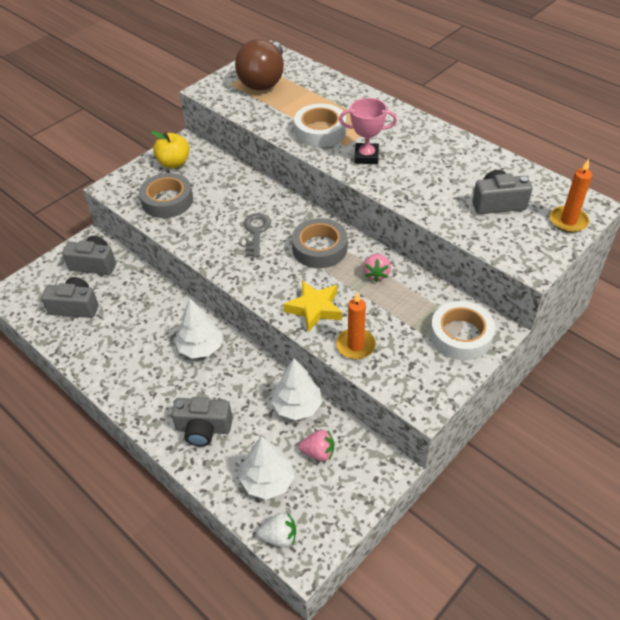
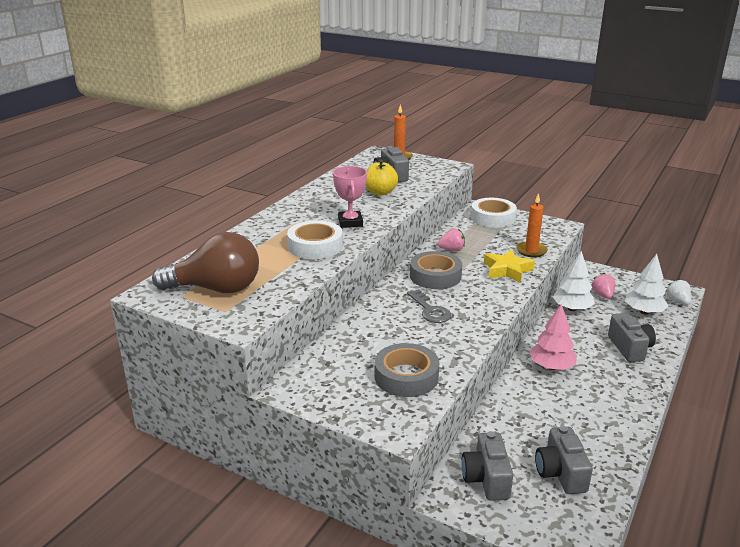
camera: 105 degrees left, 20 degrees down
yellow apple [151,131,189,168] -> yellow apple moved to [366,160,398,195]
white tree [175,299,223,358] -> pink tree [530,304,577,370]
grey key [243,213,271,257] -> grey key turned 105 degrees counterclockwise [407,289,451,323]

